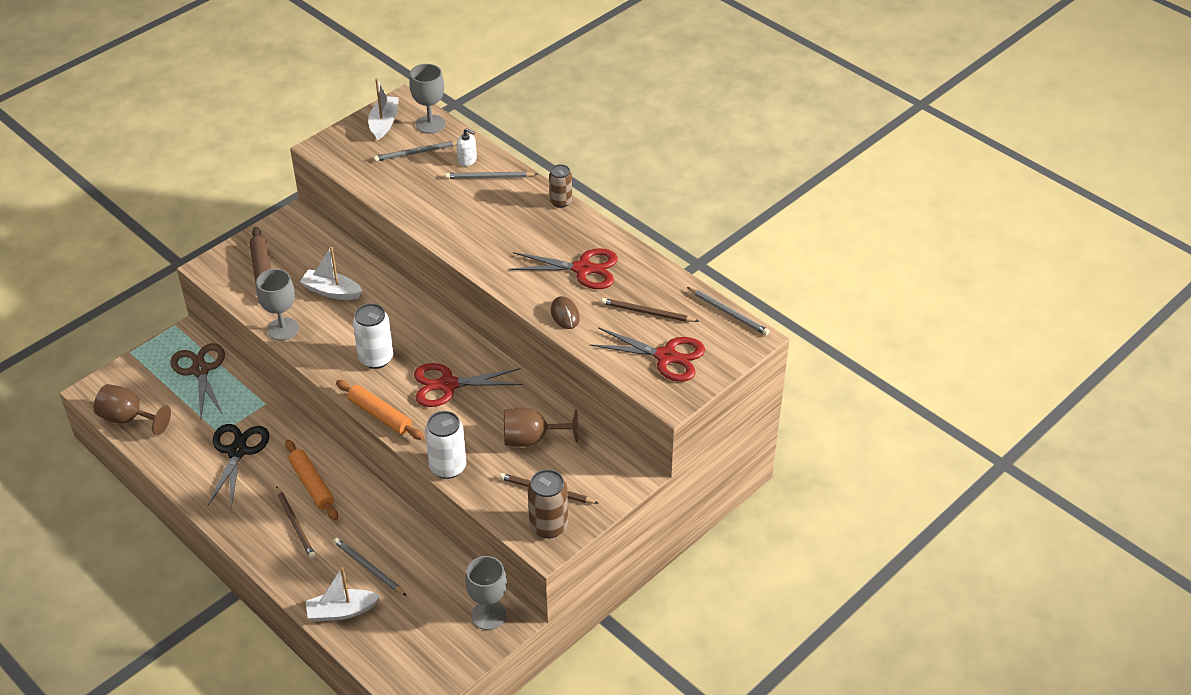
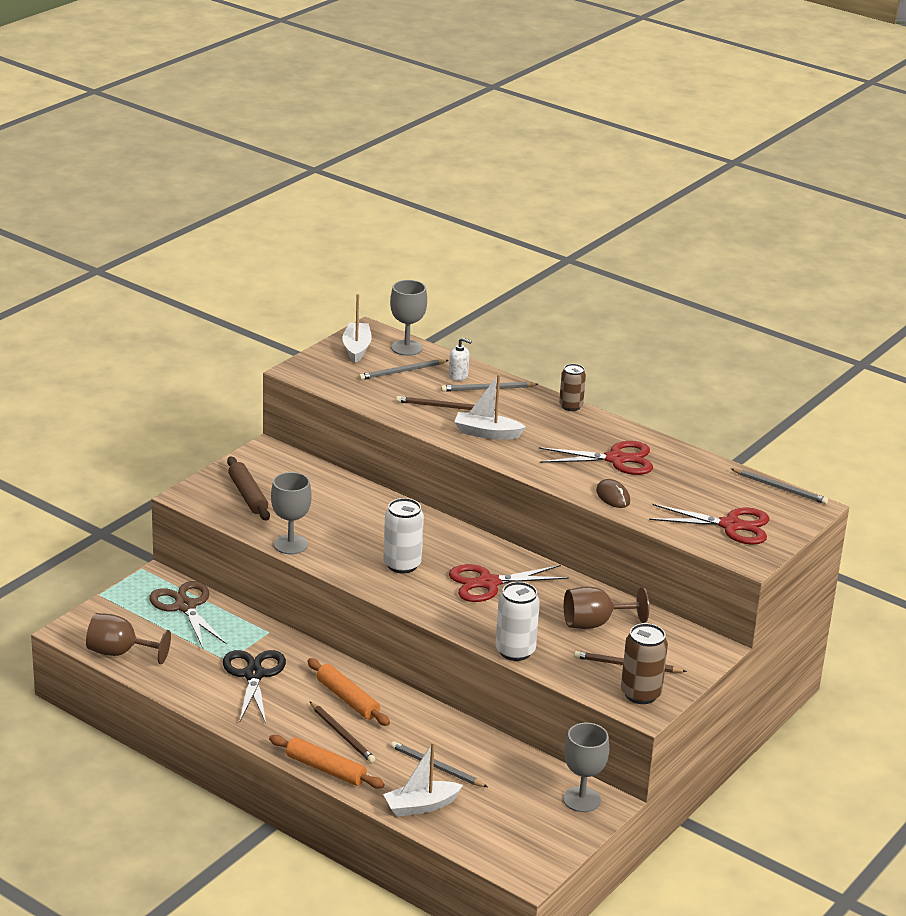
camera: 10 degrees left, 15 degrees down
white boat [300,247,362,300] -> white boat moved to [454,374,526,440]
orange rolling pin [336,380,424,440] -> orange rolling pin moved to [269,735,385,789]
brown pencil [601,298,699,322] -> brown pencil moved to [396,396,495,411]

